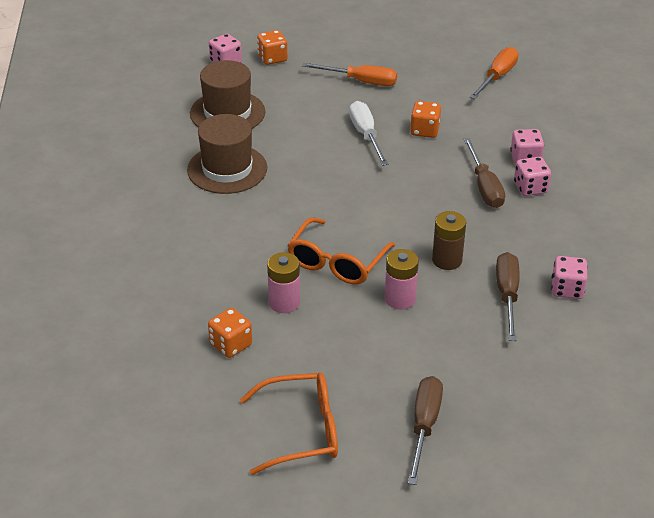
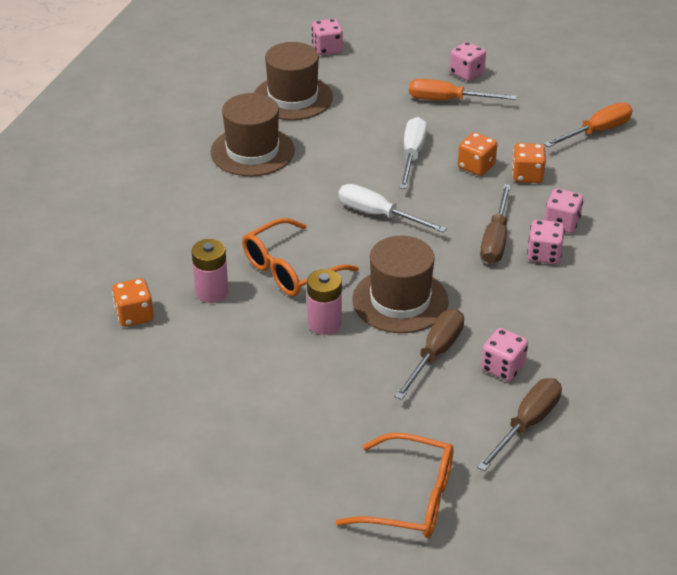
camera: 25 degrees right, 0 degrees up
orange glasses [240,372,338,475] -> orange glasses moved to [336,433,454,538]
orange dice [257,30,287,65] -> orange dice moved to [512,143,546,183]
orange screwdriver [302,63,397,86] -> orange screwdriver turned 150 degrees clockwise [409,79,516,100]
brown screwdriver [408,376,443,485] -> brown screwdriver moved to [477,378,562,471]
brown battery [432,211,466,270] -> brown hat [352,236,449,333]
none -> white screwdriver [338,184,447,233]
none -> pink dice [449,42,486,81]

